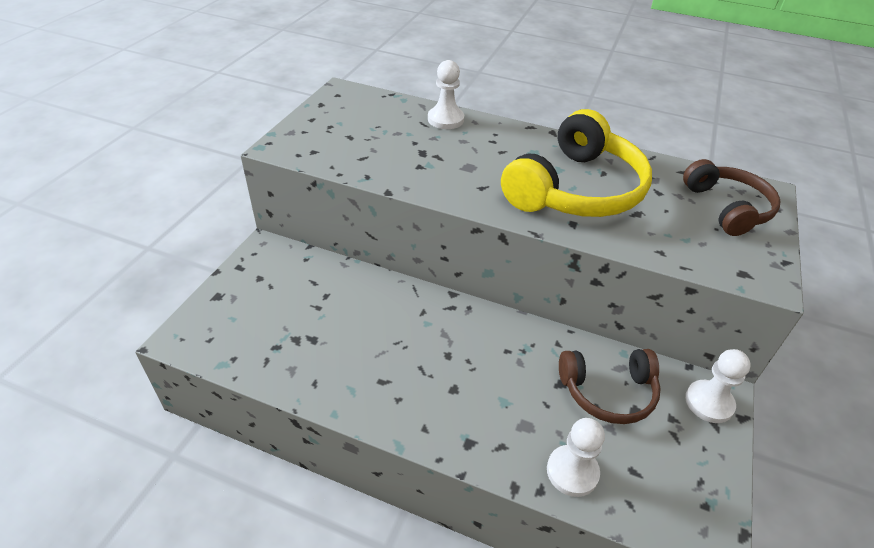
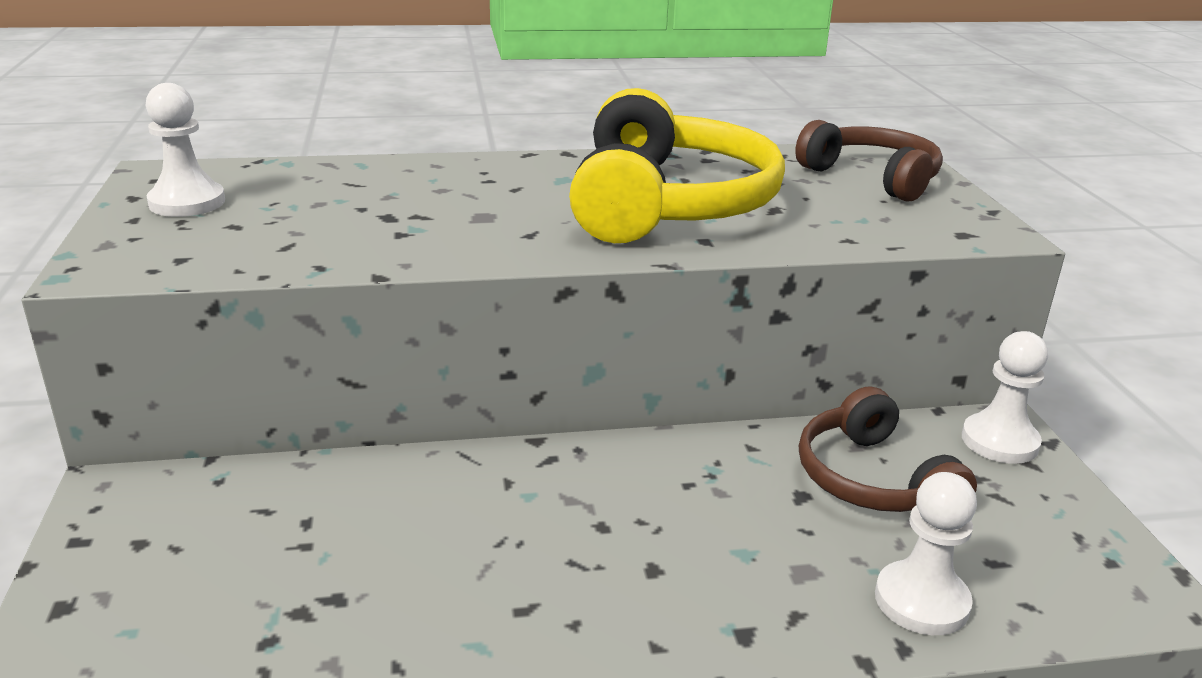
camera: 30 degrees left, 15 degrees down
white pawn [428,60,464,129] -> white pawn moved to [146,83,225,217]
brown headphones [559,349,661,424] -> brown headphones turned 105 degrees clockwise [799,386,977,512]

